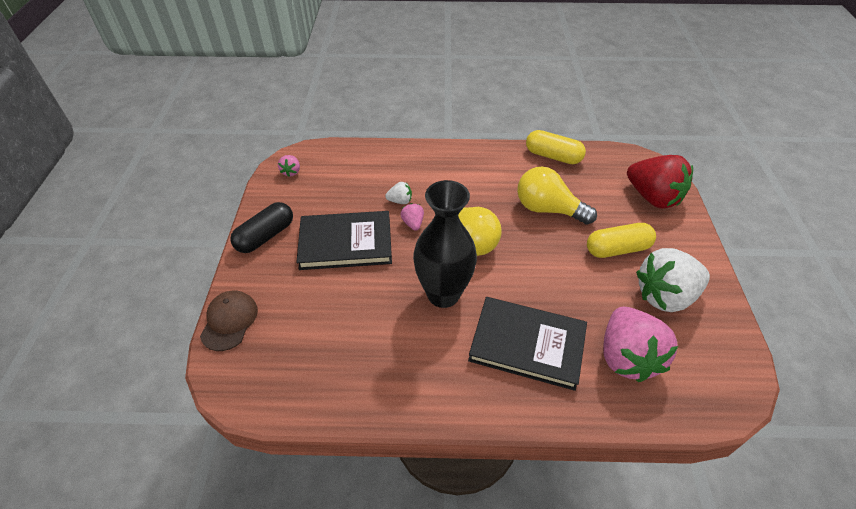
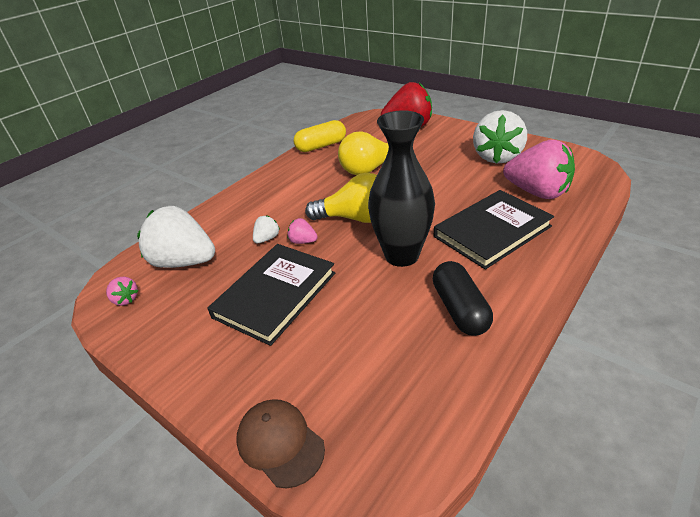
camera: 50 degrees left, 10 degrees down
black capsule [230,202,293,253] -> black capsule moved to [433,261,493,336]
yellow capsule [587,223,656,258] -> none
none -> white strawberry [137,206,215,268]

